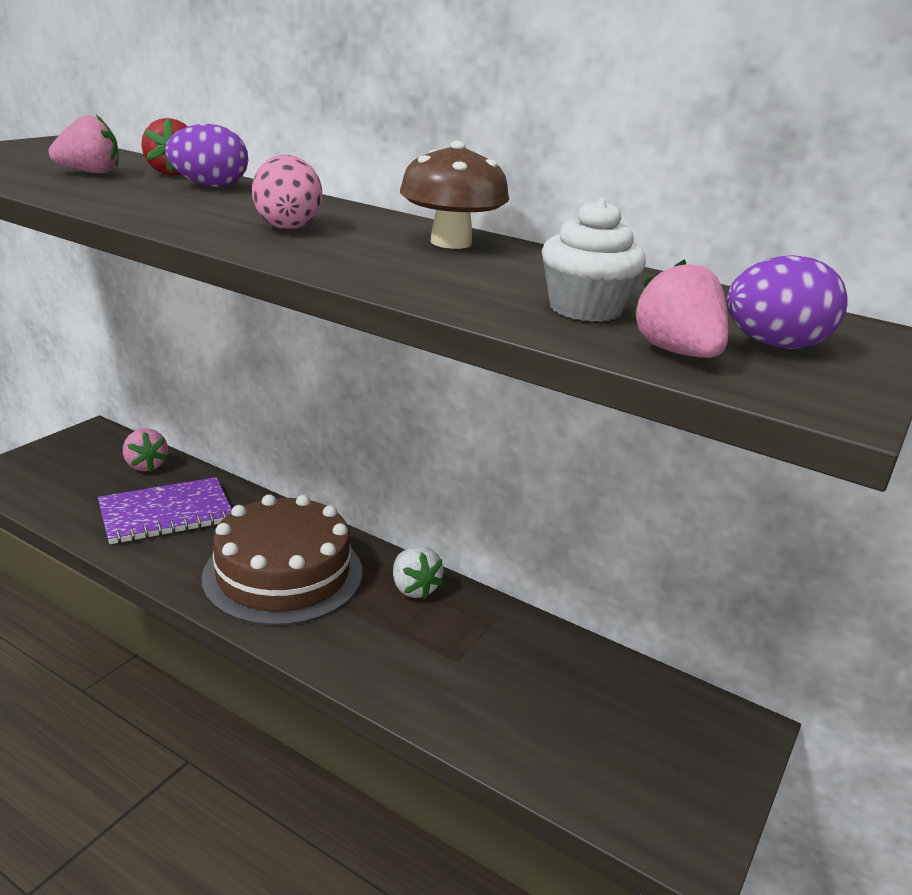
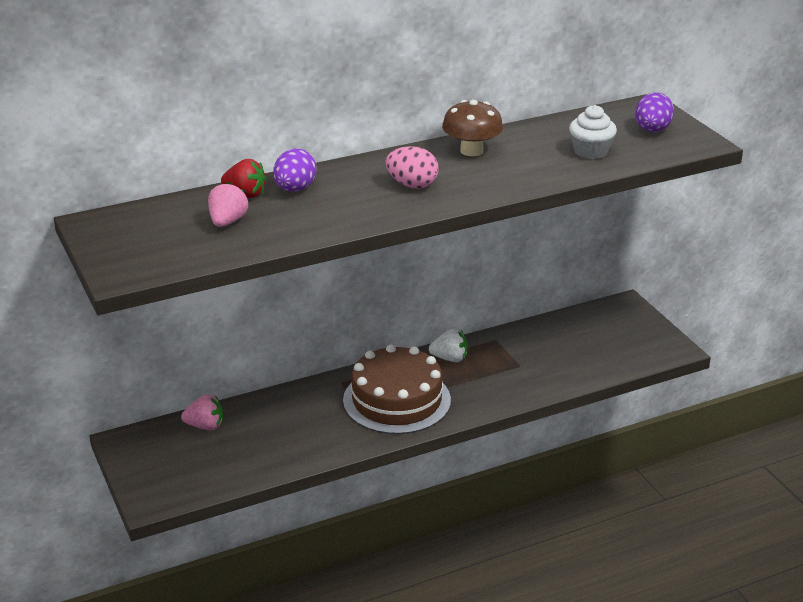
camera: 55 degrees left, 5 degrees up
purple notebook [98,477,232,544] -> none
pink strawberry [632,259,728,358] -> none

